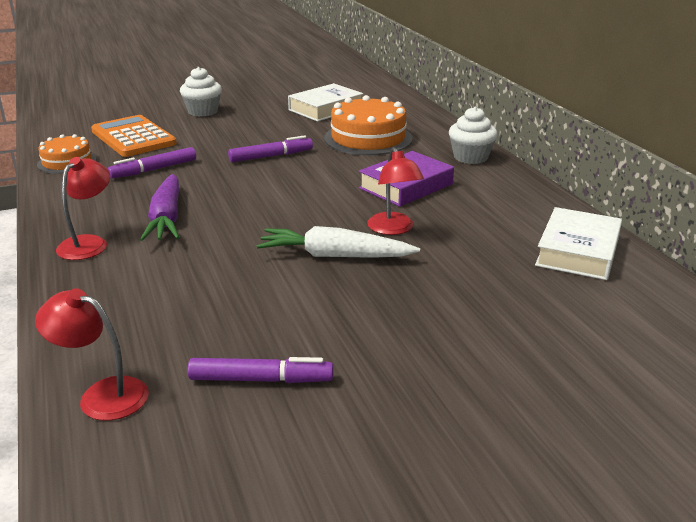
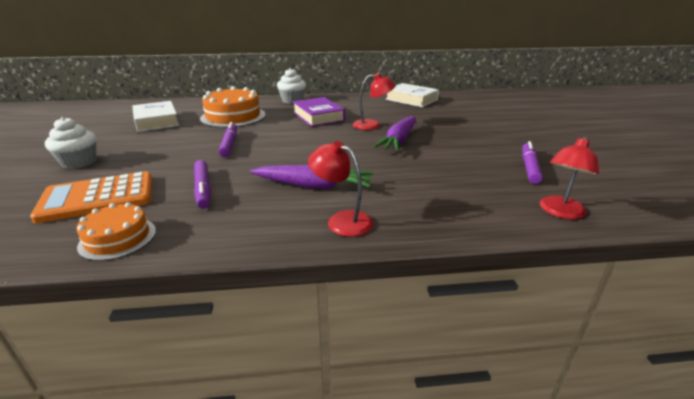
camera: 75 degrees left, 0 degrees up
white carrot [256,226,420,258] -> purple carrot [373,116,416,152]

